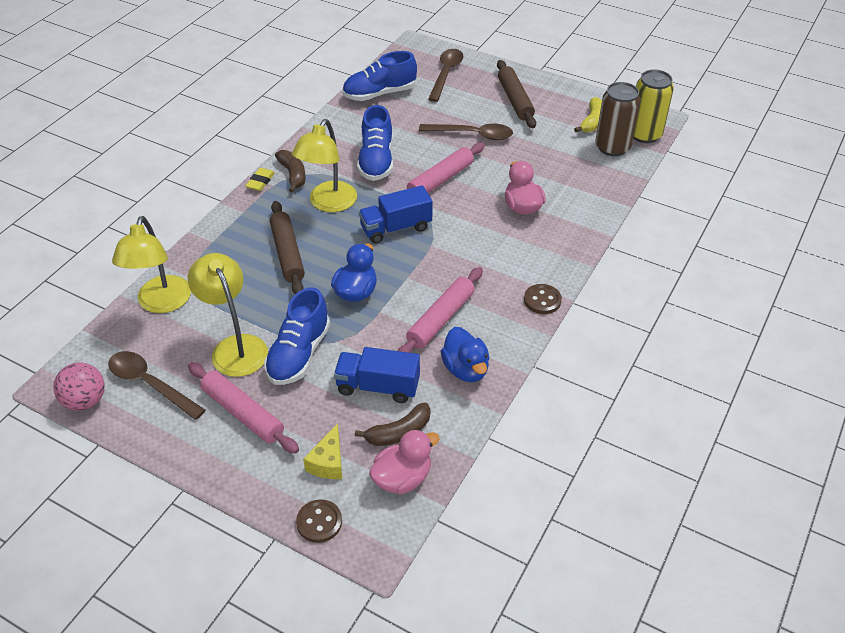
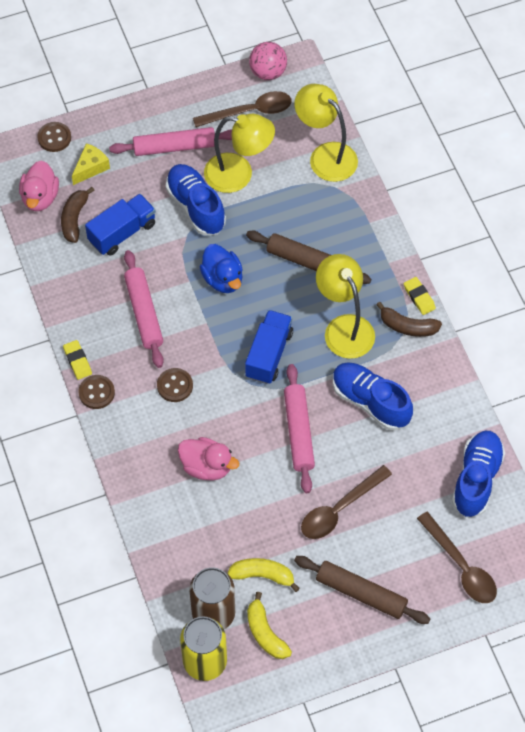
camera: 130 degrees right, 15 degrees up
yellow cheese [303,423,342,479] -> yellow cheese turned 75 degrees clockwise [72,143,110,185]
blue duck [440,327,489,382] -> none
none -> yellow eraser [63,340,92,380]
none -> brown button [157,368,193,402]
none -> yellow banana [227,558,300,592]

